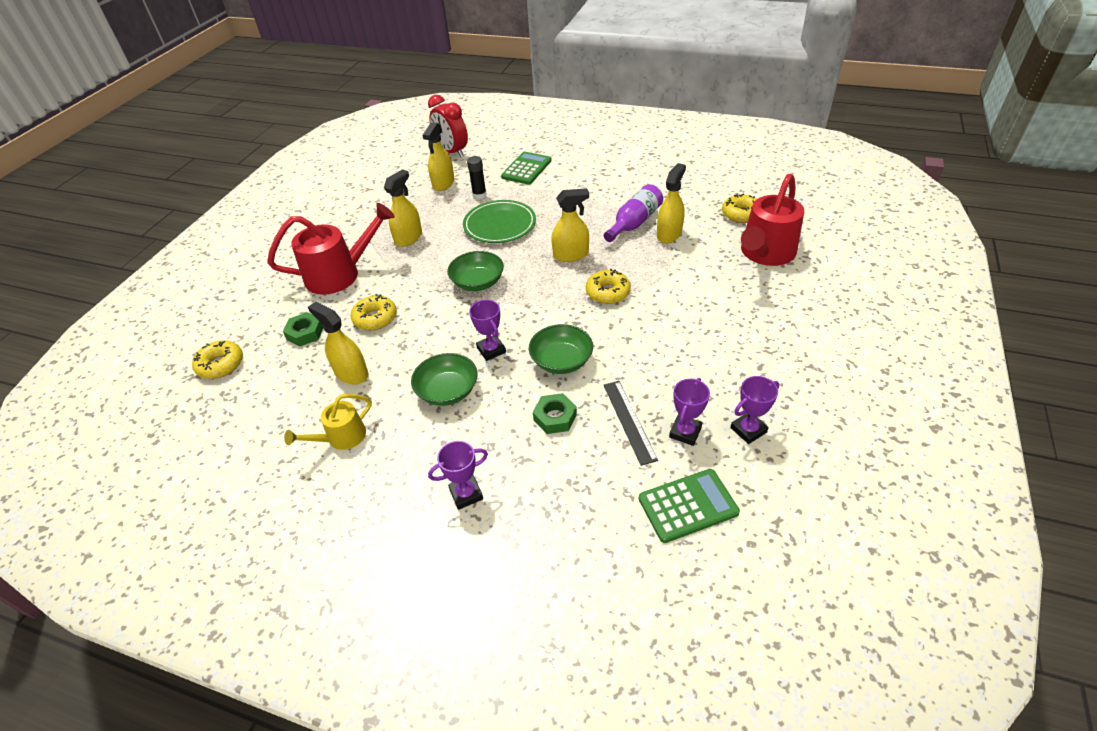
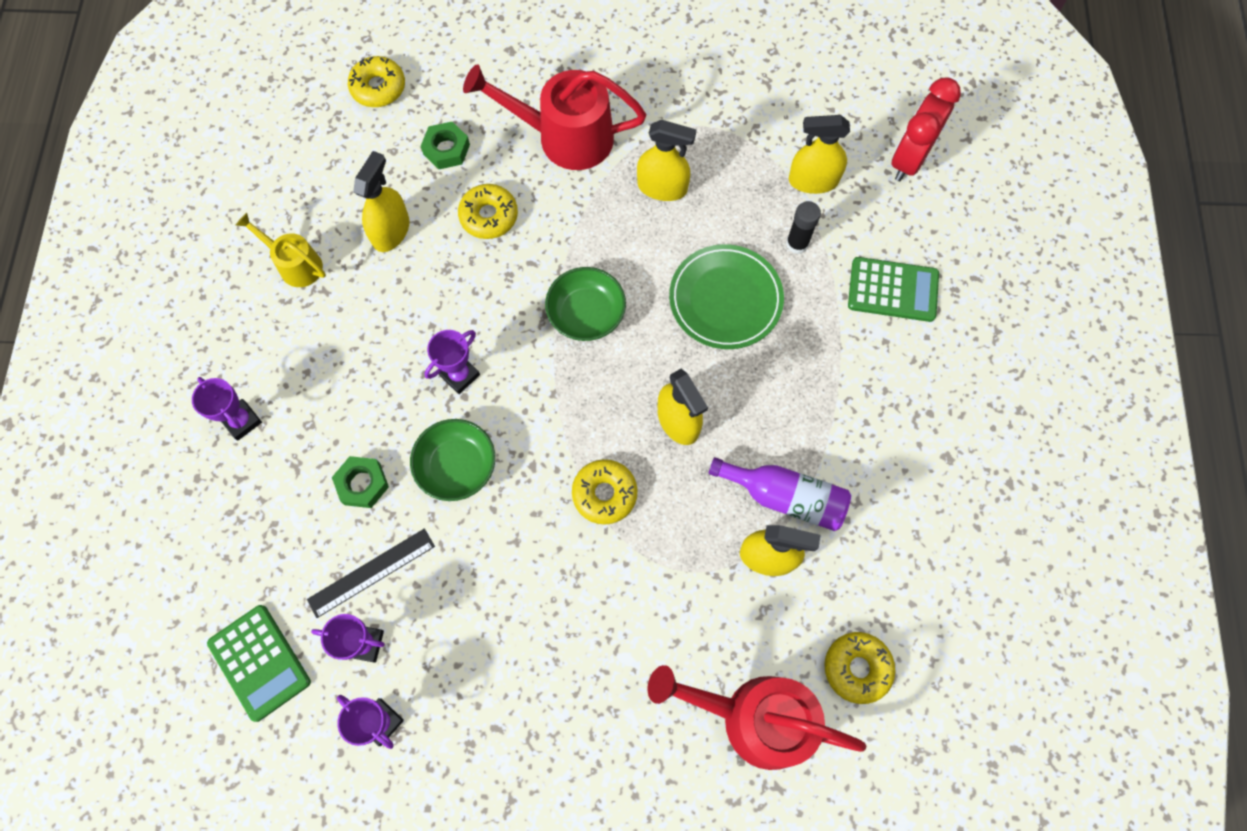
camera: 70 degrees right, 25 degrees up
red watering can [267,203,395,295] -> red watering can turned 135 degrees clockwise [463,64,646,170]
green bowl [411,353,477,406] -> none

